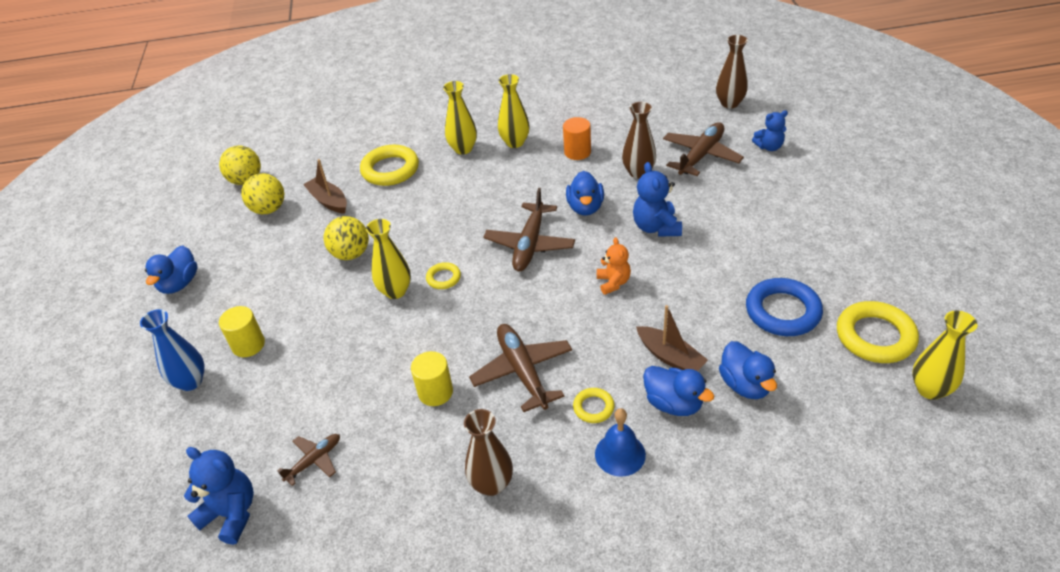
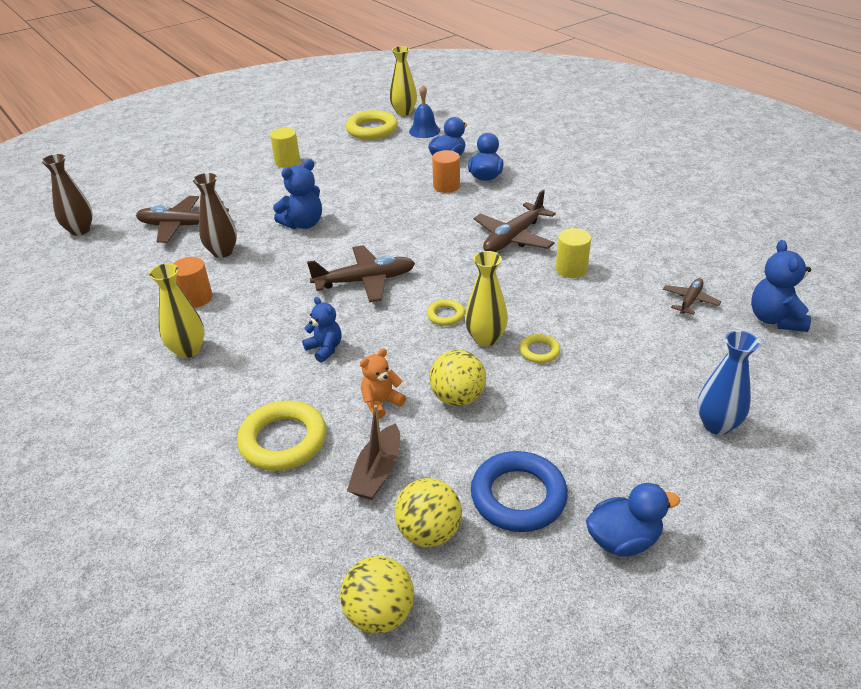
camera: 120 degrees left, 5 degrees down
yellow cylinder [219,306,265,357] -> yellow cylinder moved to [270,128,300,168]
brown plane [277,434,340,486] -> brown plane turned 105 degrees clockwise [663,278,721,315]
yellow vase [443,81,477,155] -> none
brown vase [464,409,513,496] -> none
blue duck [566,171,604,216] -> none
yellow ring [573,388,615,423] -> yellow ring moved to [519,334,560,363]
blue bell [595,408,646,477] -> blue bell moved to [409,85,440,138]
orange teddy bear [597,237,631,295] -> orange teddy bear moved to [360,348,406,419]
brown boat [636,305,708,371] -> orange cylinder [432,150,460,193]
blue ring [746,278,823,336] -> blue ring moved to [471,451,568,532]
blue teddy bear [752,110,788,151] -> blue teddy bear moved to [302,297,342,363]

